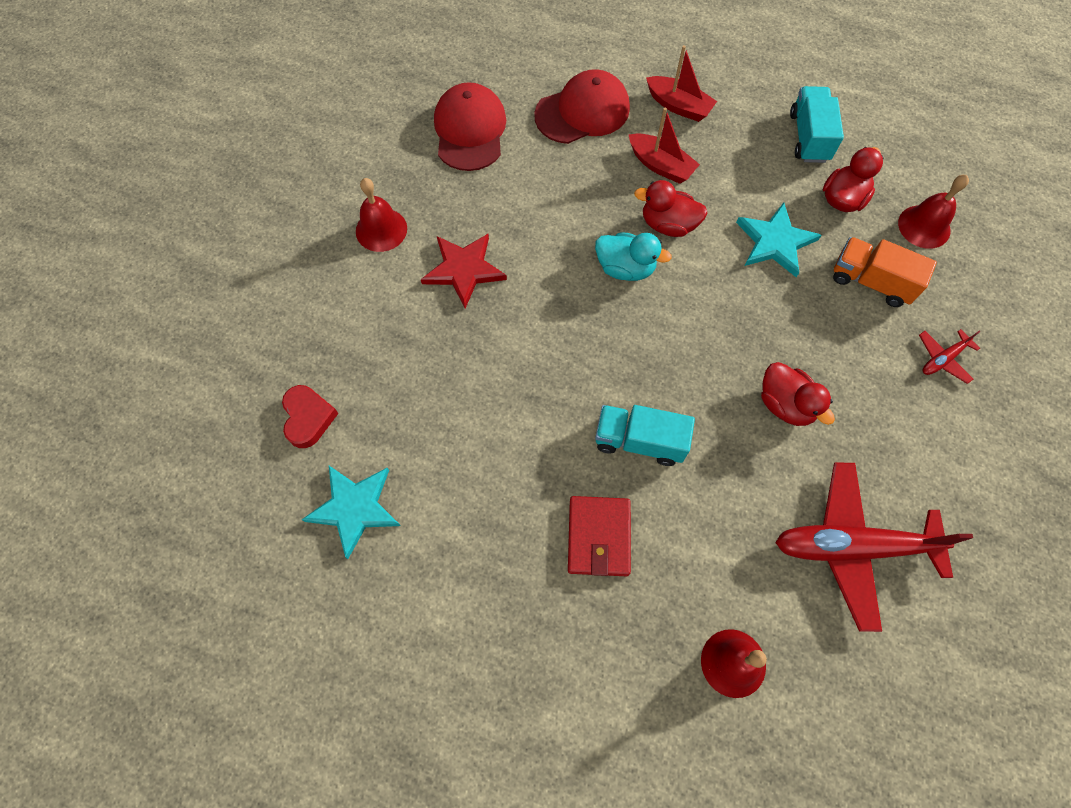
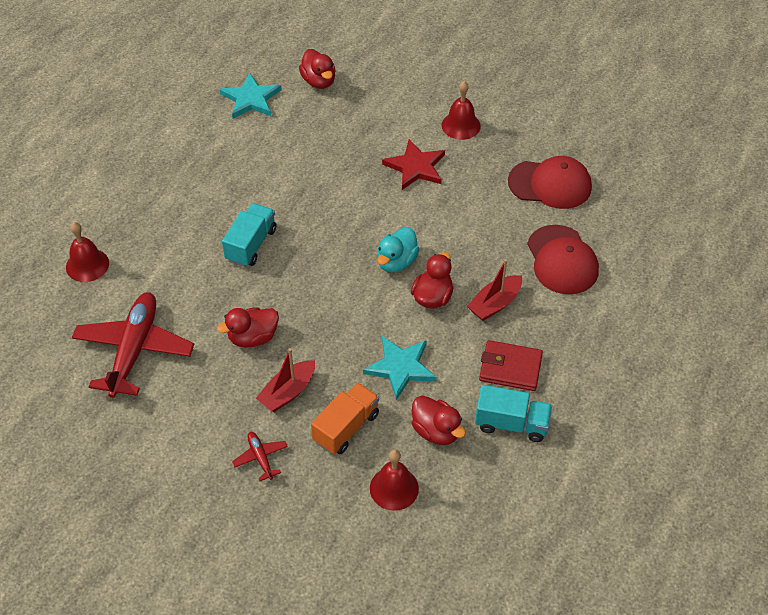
camera: 100 degrees right, 15 degrees down
red heart [282,385,338,448] -> red duck [299,49,336,89]
red wallet [568,496,631,576] -> red wallet moved to [479,340,543,391]
red boat [646,45,717,122] -> red boat moved to [256,348,315,412]

